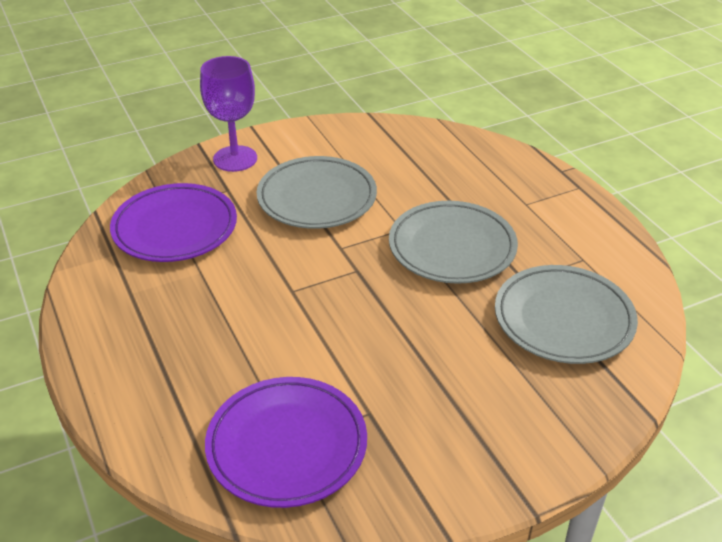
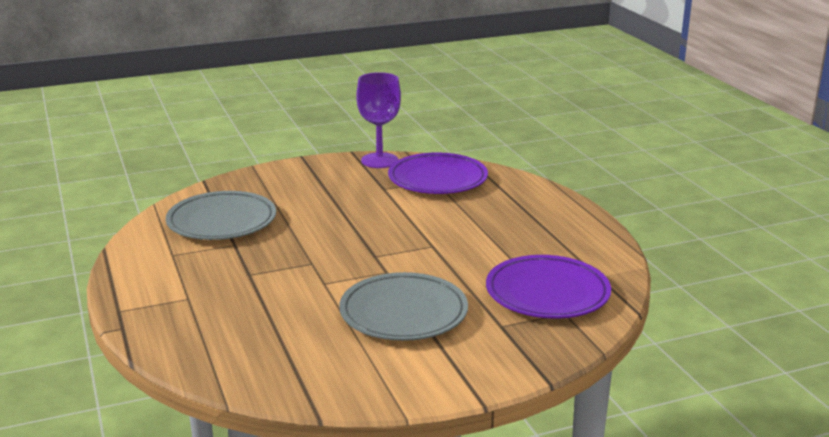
camera: 175 degrees left, 15 degrees down
purple goblet [200,56,257,172] -> purple goblet moved to [356,72,401,168]
grey plate [389,201,518,284] -> none

